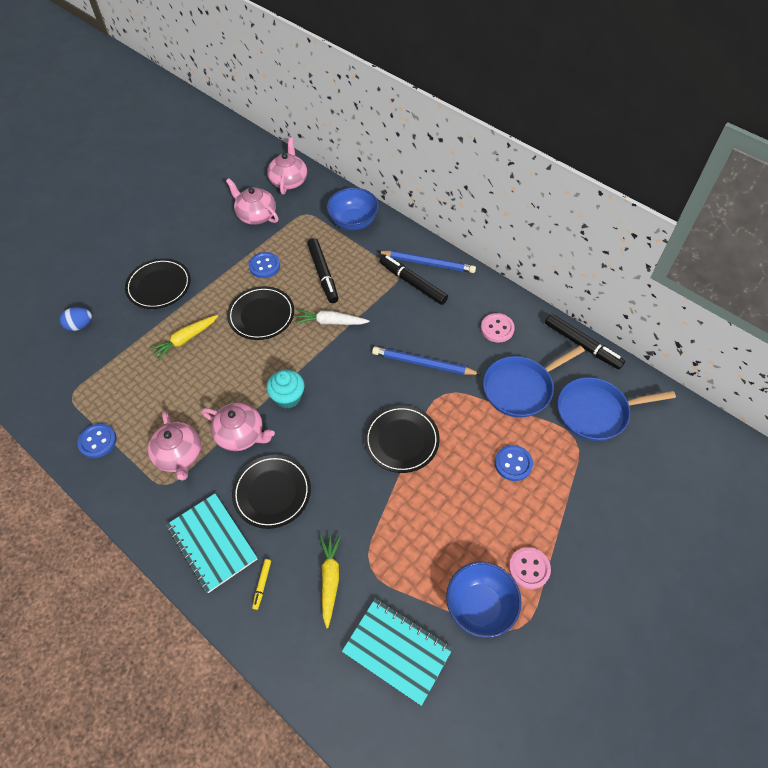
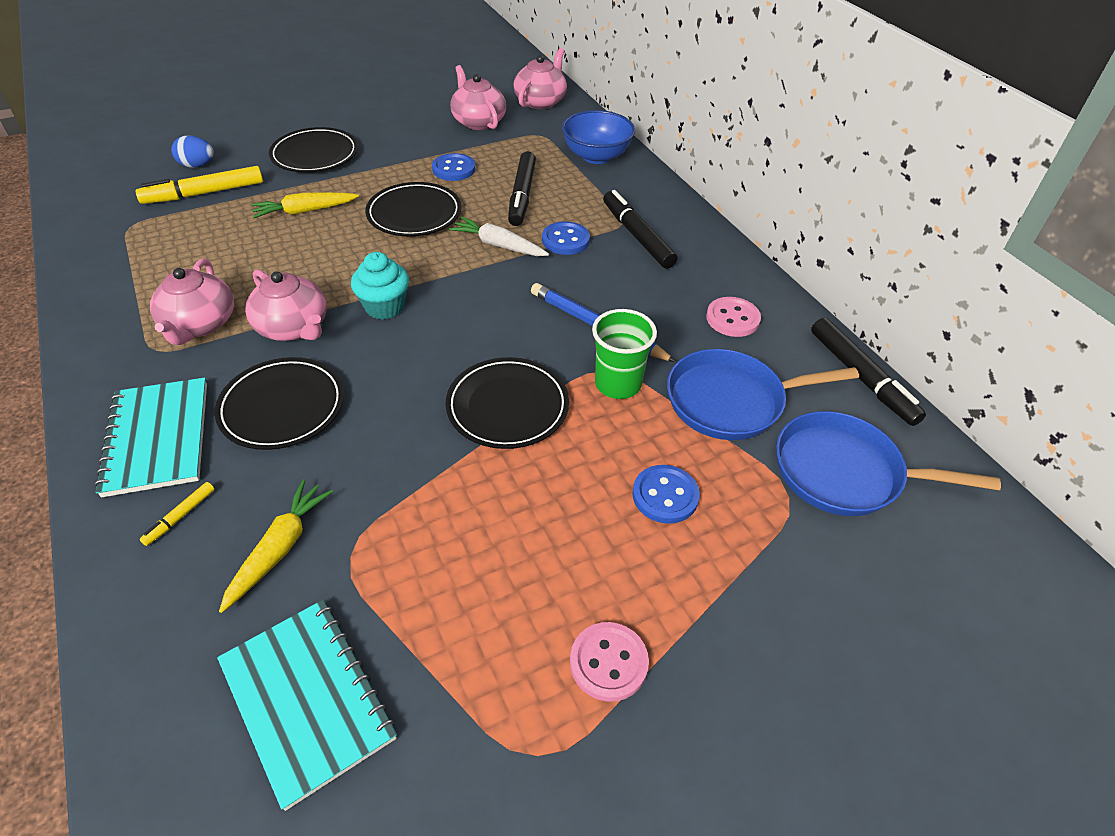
camera: 20 degrees right, 10 degrees down
blue button [77,423,117,458] -> blue button moved to [542,221,590,255]
blue pencil [378,251,476,273] -> none
blue bowl [446,562,522,638] -> none
none -> yellow marker [136,166,263,204]
none -> green cup [592,309,657,399]

